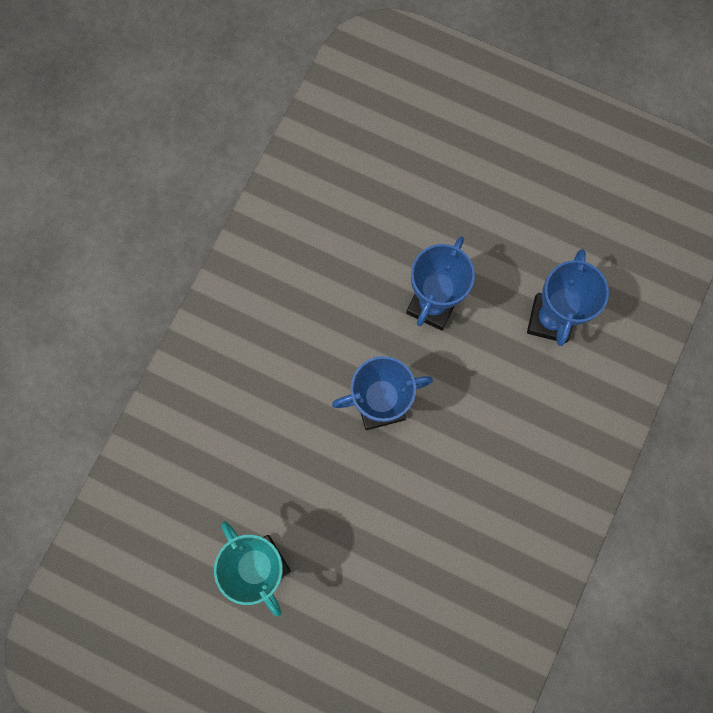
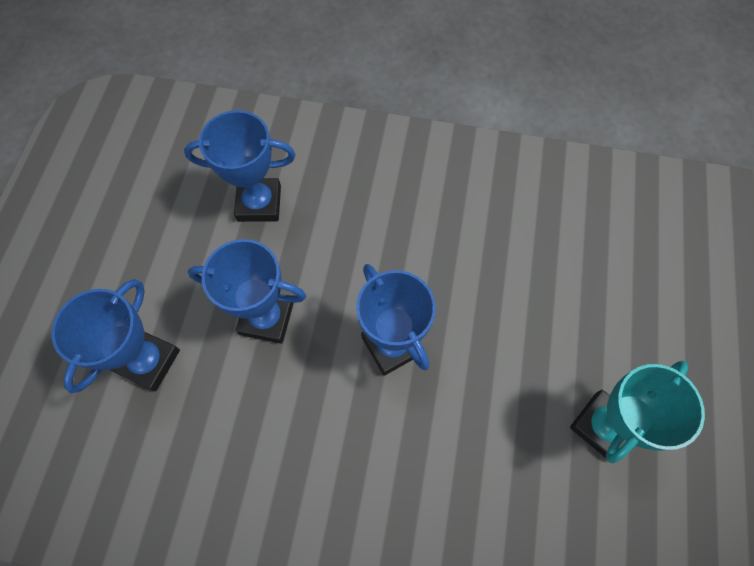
camera: 105 degrees left, 10 degrees down
none -> blue trophy [51,279,180,393]

